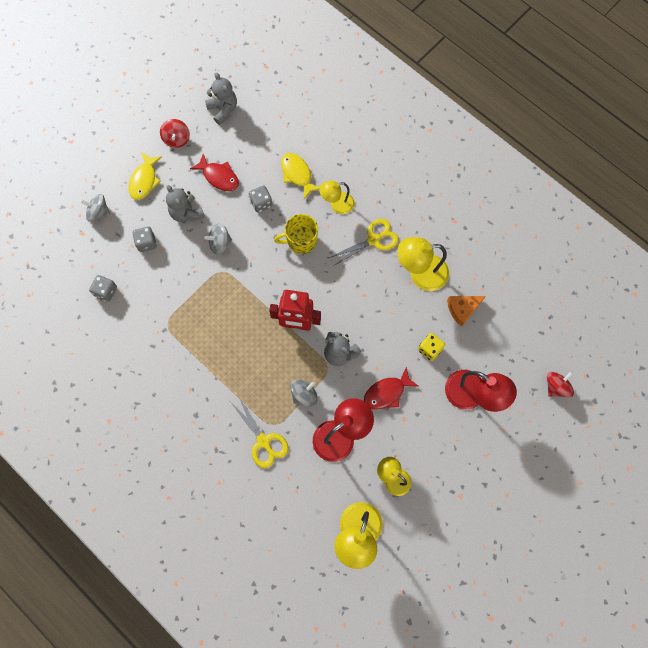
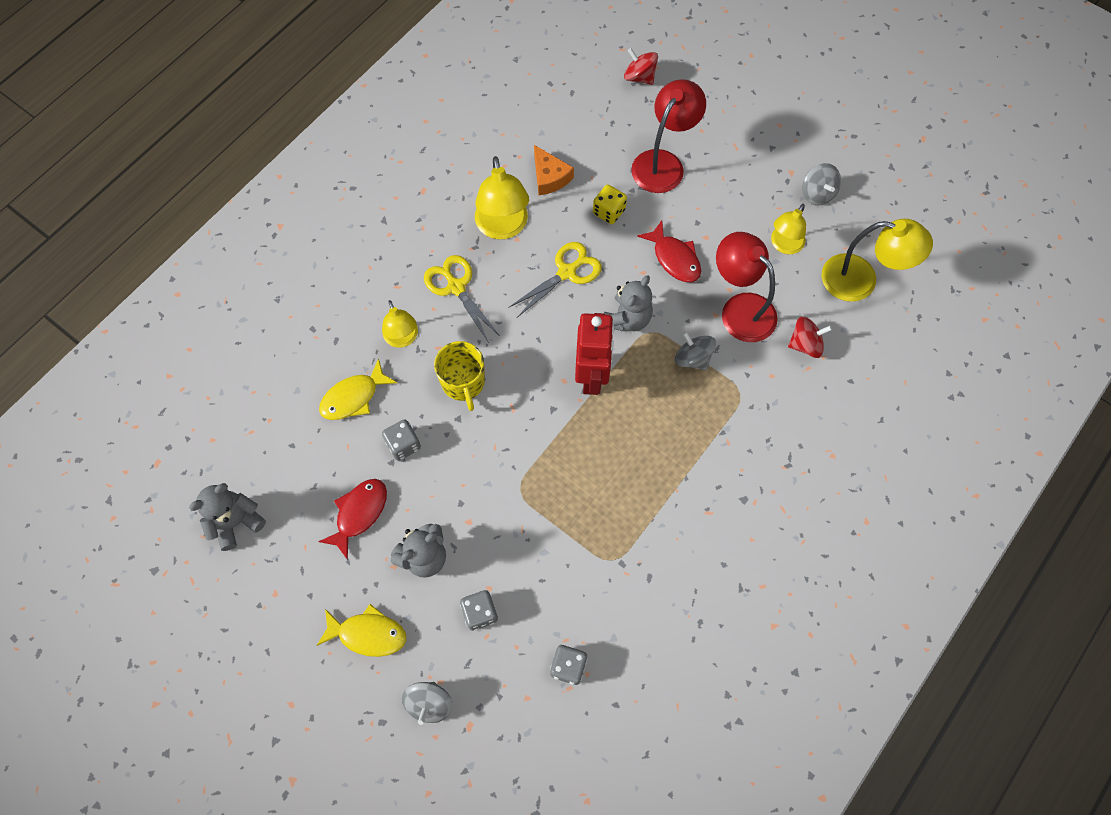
camera: 95 degrees left, 5 degrees down
red spinning top [160,119,190,148] -> red spinning top moved to [788,316,832,358]
grey spinning top [204,224,232,254] -> grey spinning top moved to [802,163,841,206]
yellow scissors [231,396,289,468] -> yellow scissors moved to [508,242,602,318]

